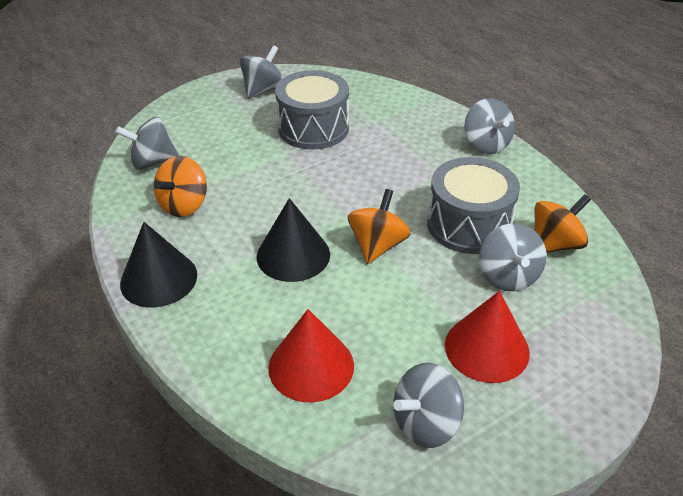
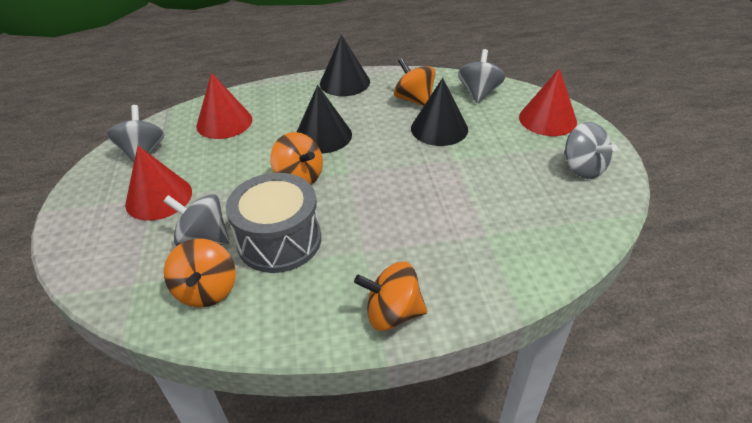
camera: 115 degrees right, 0 degrees up
grey drum [275,70,349,149] -> none
grey spinning top [464,98,515,154] -> orange spinning top [354,262,427,331]
none -> black cone [411,78,468,146]
none -> red cone [519,68,577,136]

